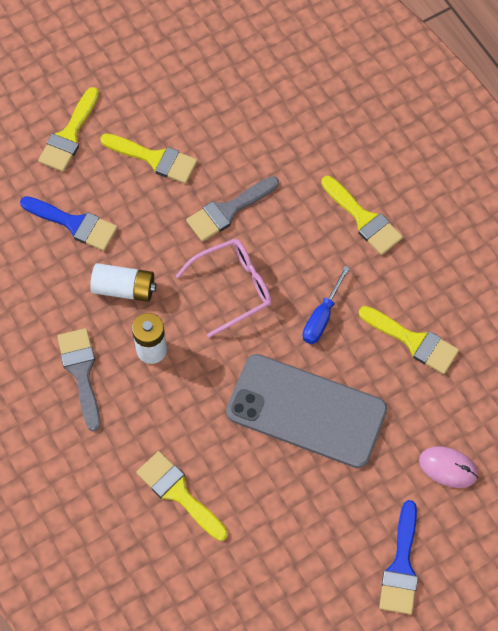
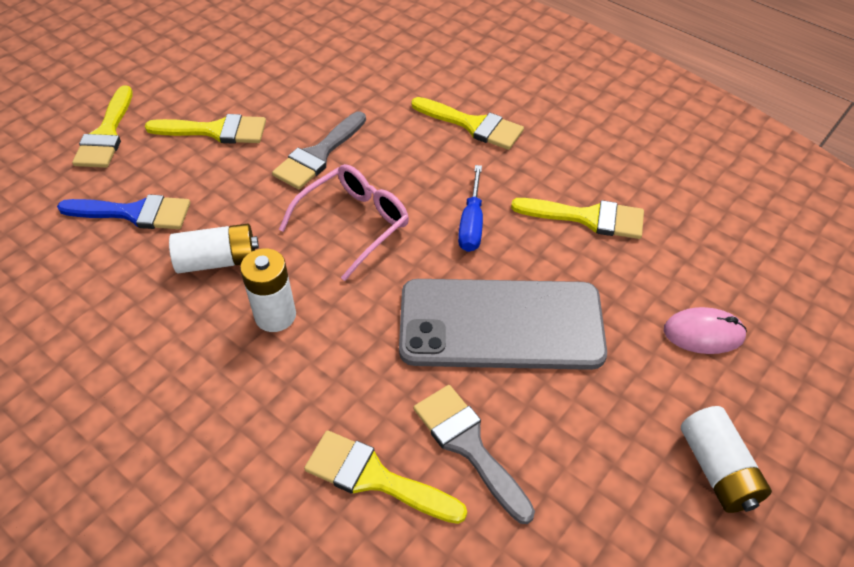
camera: 20 degrees left, 15 degrees down
grey brush [57,328,101,431] -> grey brush moved to [414,385,535,524]
blue brush [379,500,418,615] -> white battery [681,406,772,513]

